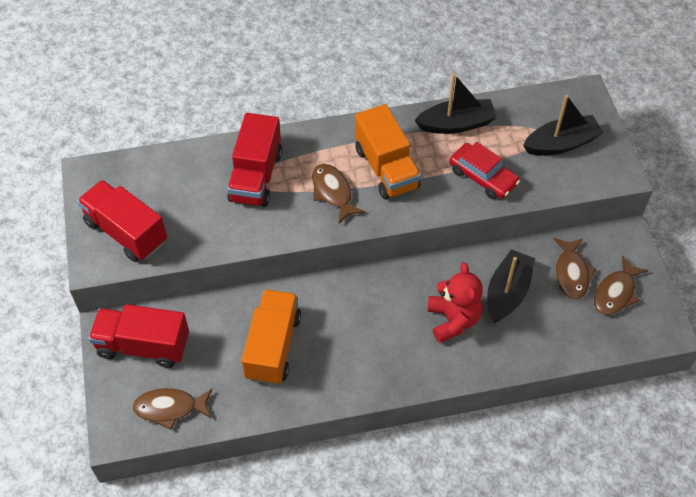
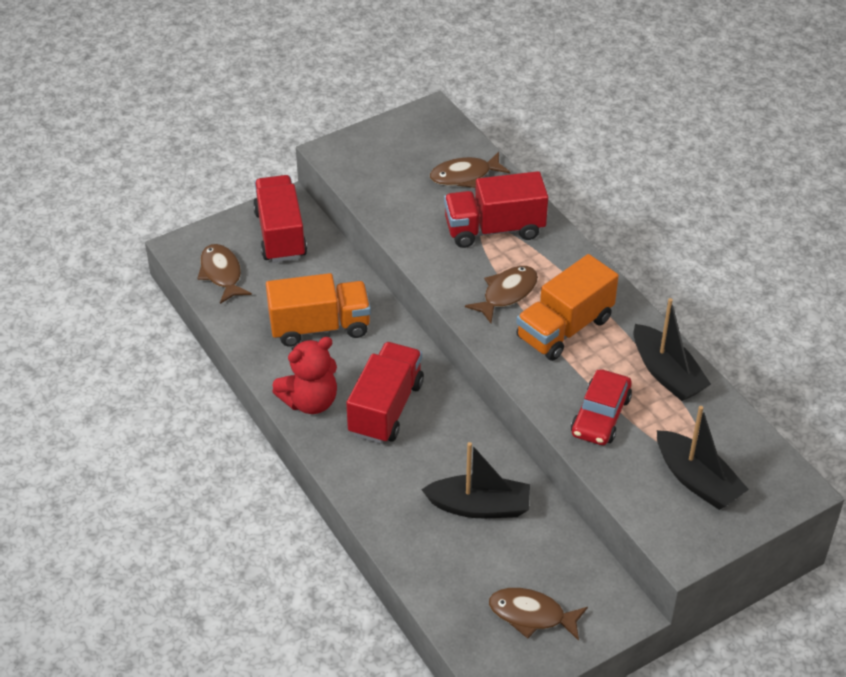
camera: 70 degrees right, 10 degrees down
red truck [77,180,167,262] -> red truck moved to [346,342,424,444]
red teddy bear [428,262,483,343] -> red teddy bear moved to [272,337,337,414]
brown fish [554,238,596,300] -> brown fish moved to [430,152,510,188]

